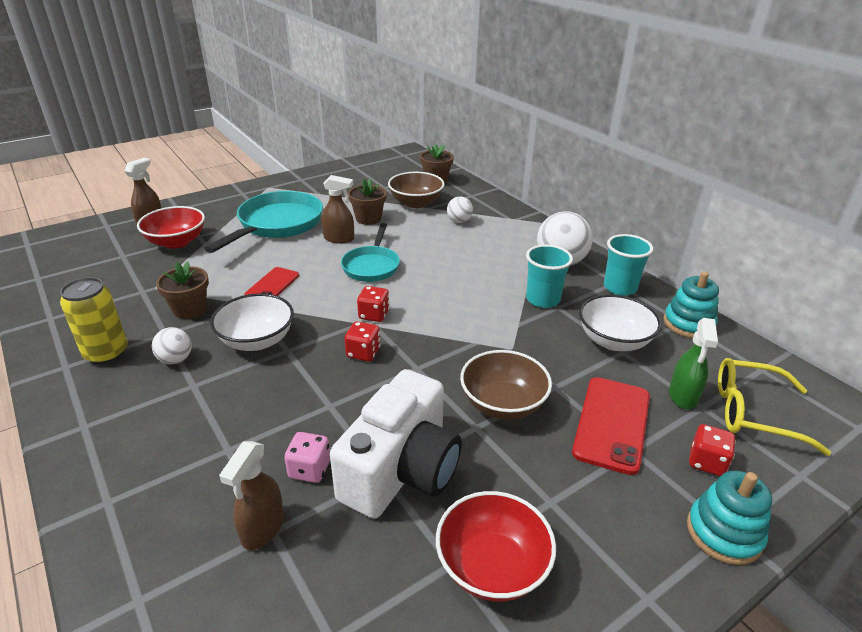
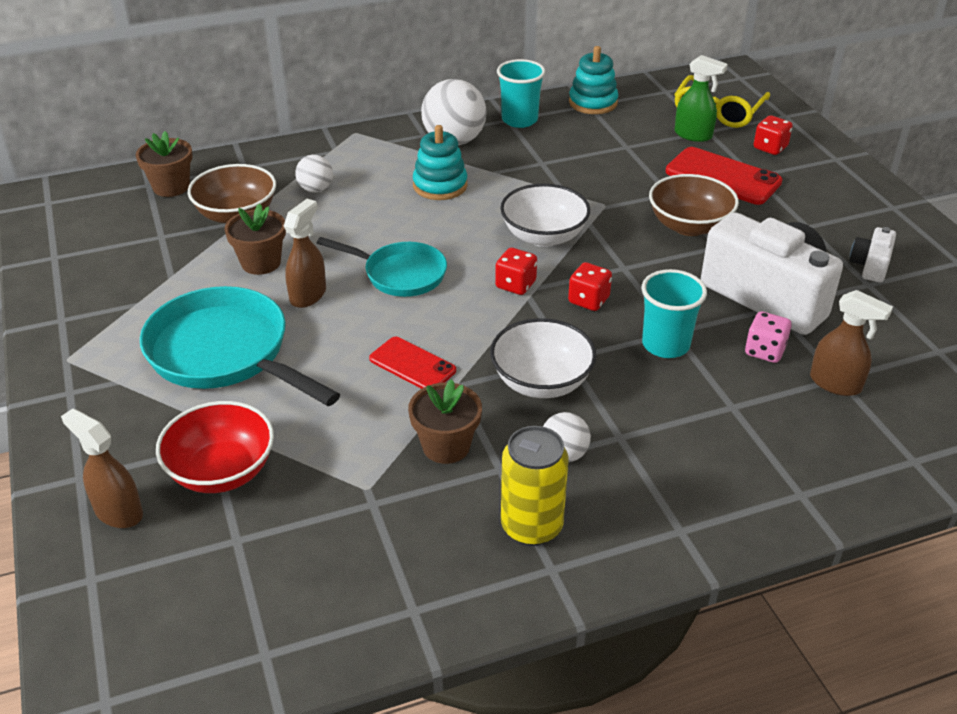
camera: 75 degrees left, 5 degrees up
red bowl [436,491,556,601] -> white camera [849,227,896,283]
turquoise cup [526,244,573,308] -> turquoise cup moved to [642,269,707,358]
white bowl [579,294,661,351] -> white bowl moved to [500,184,590,247]
turquoise stacking toy [687,471,772,565] -> turquoise stacking toy moved to [413,125,467,200]

